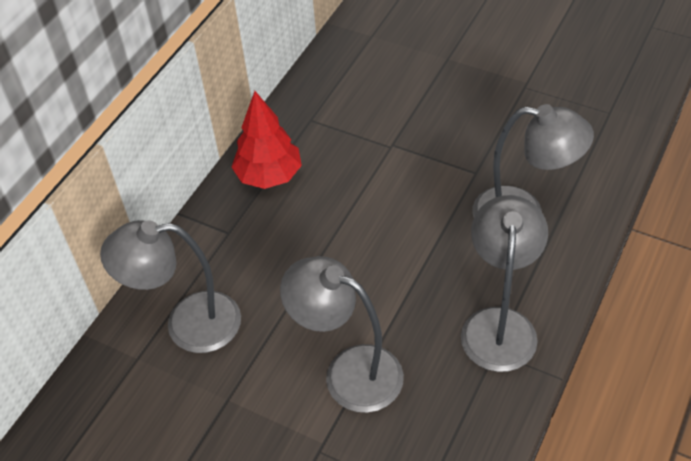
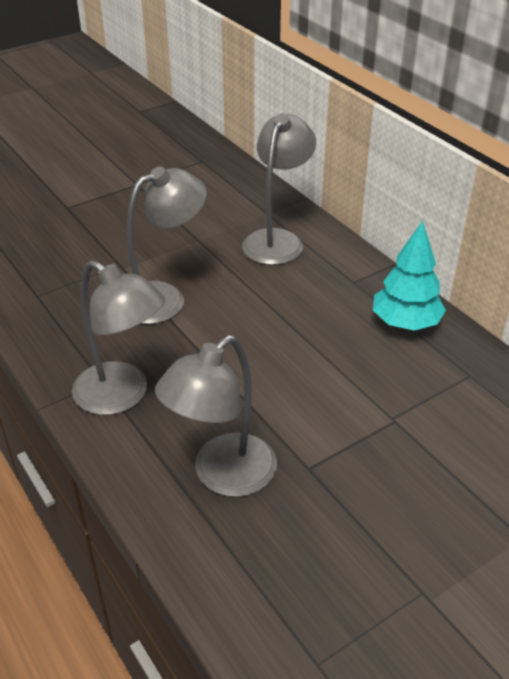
camera: 115 degrees right, 10 degrees down
red tree [232,91,302,189] -> turquoise tree [373,221,446,331]

